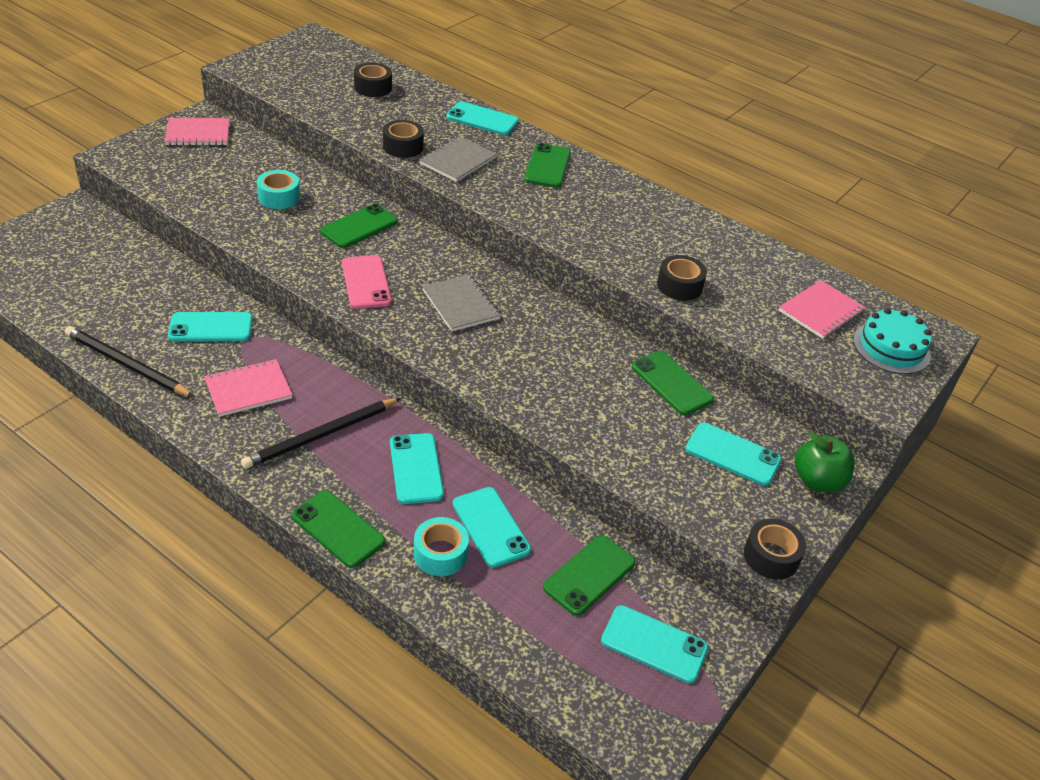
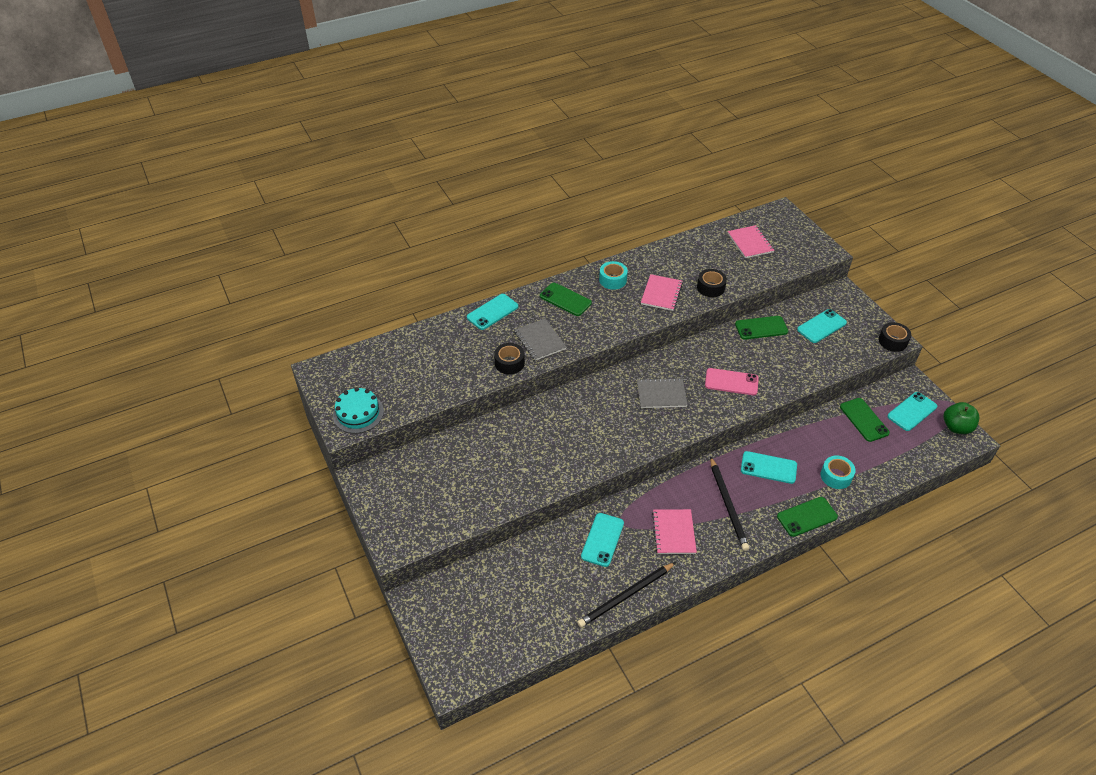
camera: 60 degrees left, 5 degrees up
pink notebook [165,118,230,146] -> pink notebook moved to [641,274,683,311]
turquoise tape [257,170,300,209] -> turquoise tape moved to [599,261,628,290]
green phone [320,204,398,248] -> none
pink phone [342,255,392,309] -> pink phone moved to [705,368,759,395]
black tape [354,63,392,97] -> none
turquoise phone [453,487,531,568] -> none
green apple [795,432,855,492] -> green apple moved to [944,402,979,434]
turquoise cake [853,308,932,374] -> turquoise cake moved to [333,387,384,433]

